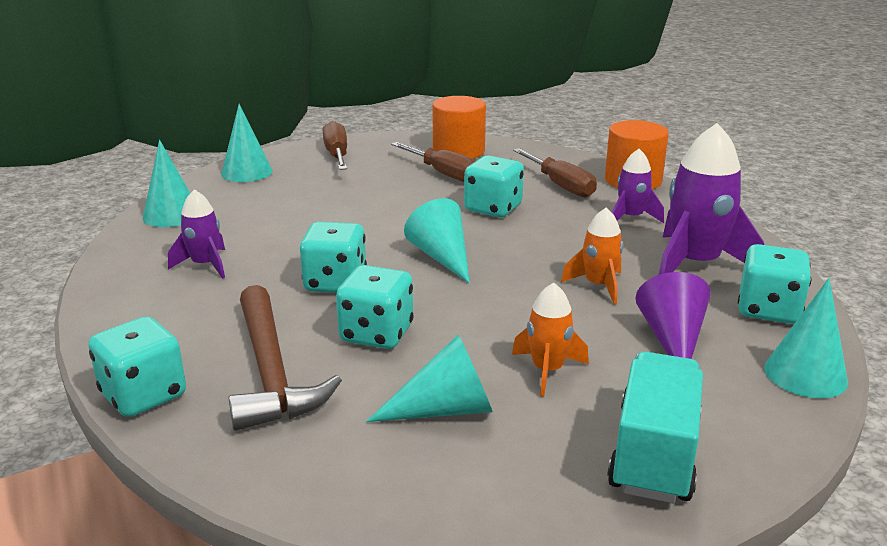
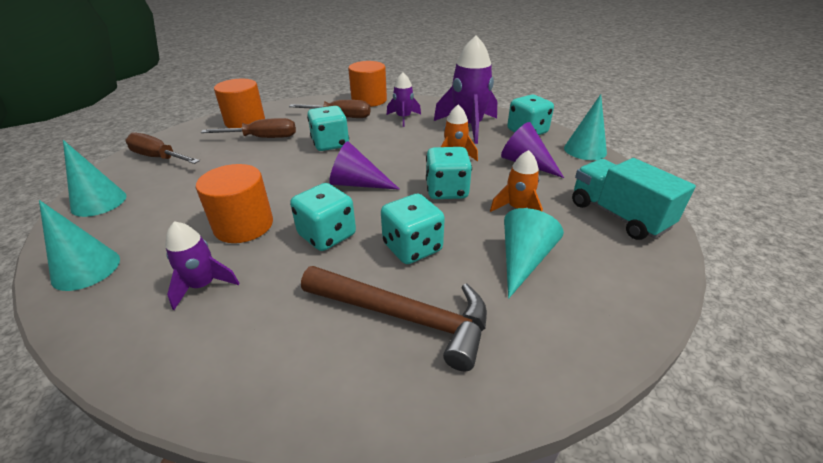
camera: 50 degrees left, 10 degrees up
turquoise dice [88,317,186,417] -> turquoise dice moved to [426,147,472,199]
turquoise cone [404,198,470,284] -> purple cone [329,141,400,190]
none -> orange cylinder [196,164,273,243]

